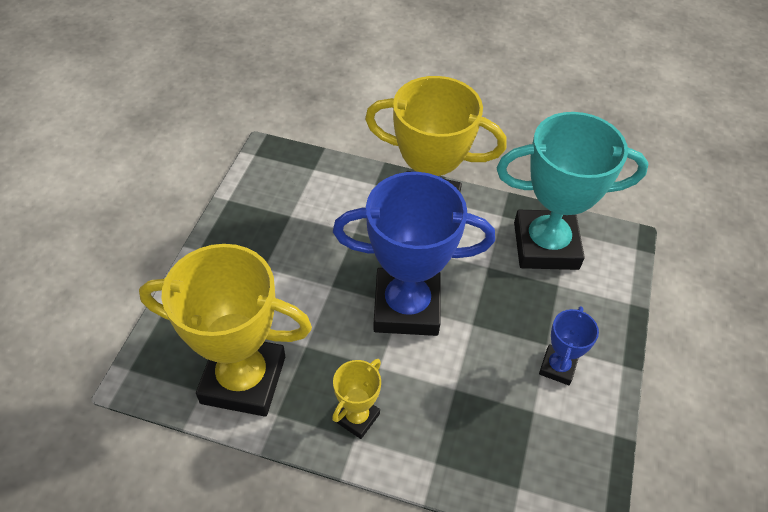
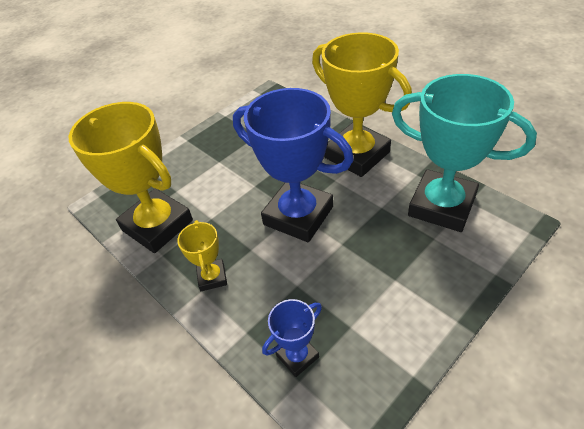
camera: 35 degrees right, 5 degrees down
yellow trophy [332,359,381,439] -> yellow trophy turned 75 degrees counterclockwise [177,220,227,291]
blue trophy [539,306,599,385] -> blue trophy moved to [262,299,322,377]

